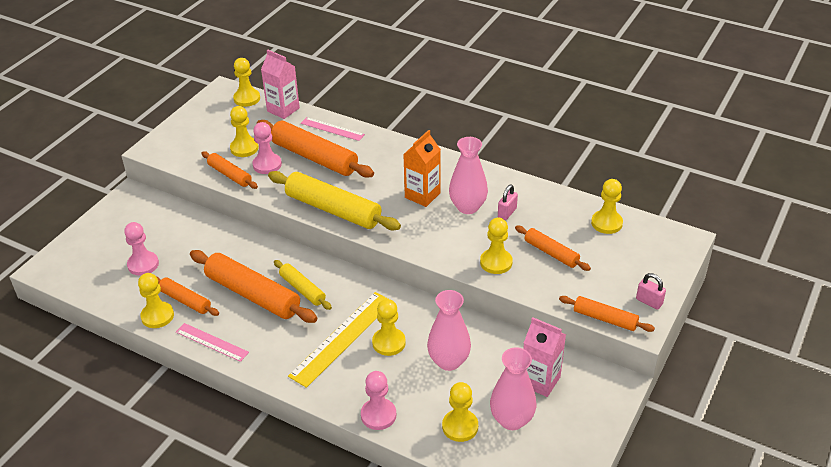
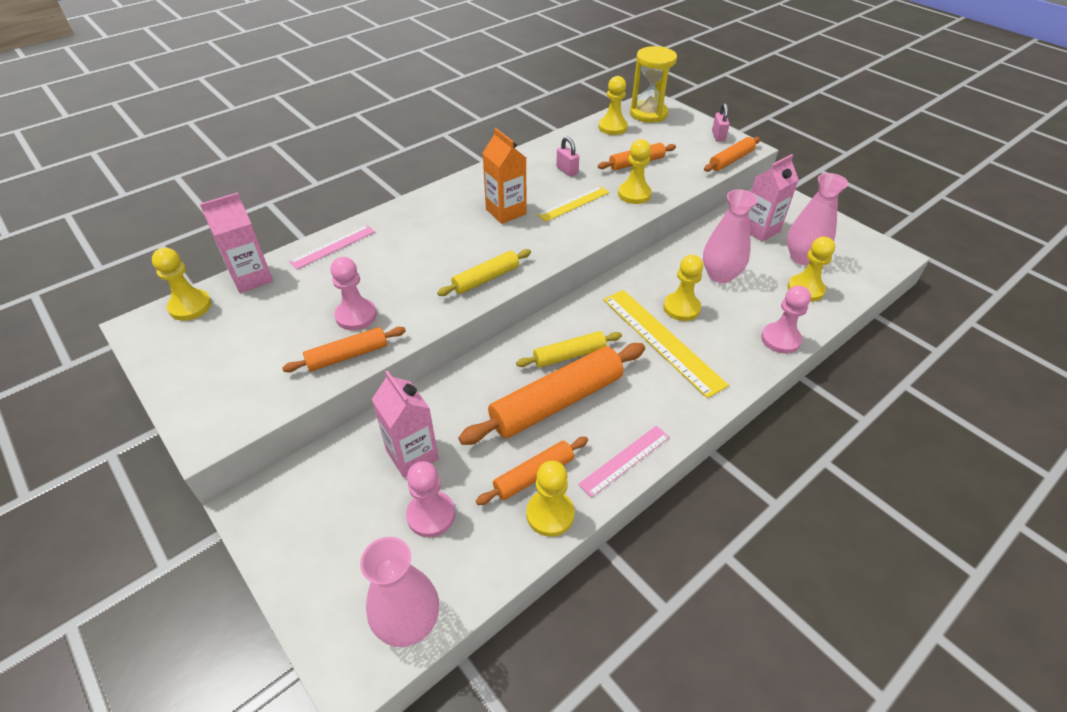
camera: 70 degrees left, 5 degrees up
yellow pawn [230,106,259,157] -> none
orange rolling pin [257,120,374,178] -> none
yellow rolling pin [268,171,401,230] -> yellow rolling pin [437,249,531,296], size x0.55
pink vase [449,137,488,214] -> pink vase moved to [360,537,439,647]
pink padlock [636,273,666,310] -> pink padlock turned 60 degrees counterclockwise [712,103,730,141]
none -> pink carton [372,370,439,478]
none -> yellow ruler [537,186,609,222]
none -> yellow hourglass [630,46,677,123]

